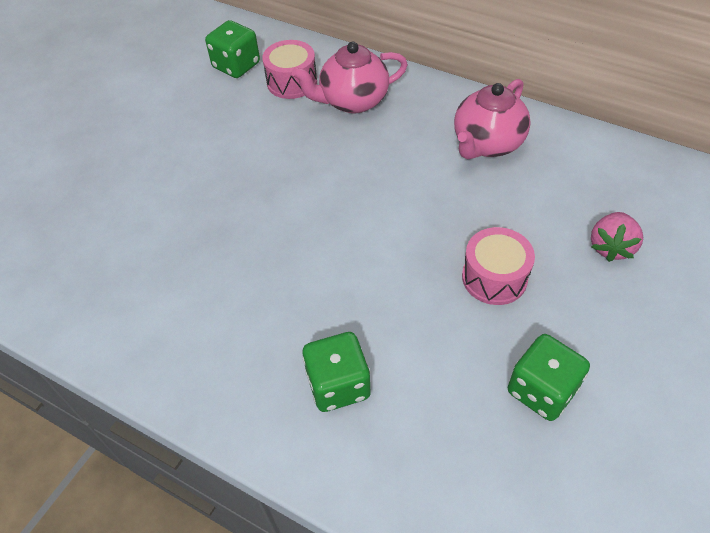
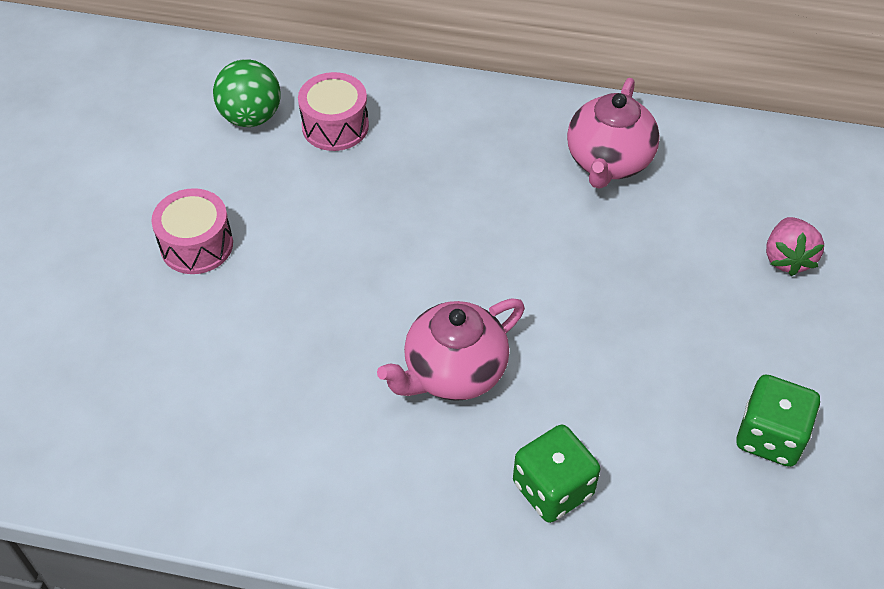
camera: 20 degrees left, 0 degrees up
green dice [205,20,260,78] -> green ball [213,59,281,127]
pink teapot [292,41,408,113] -> pink teapot moved to [377,298,525,401]
pink drum [462,227,535,305] -> pink drum moved to [151,188,233,274]

